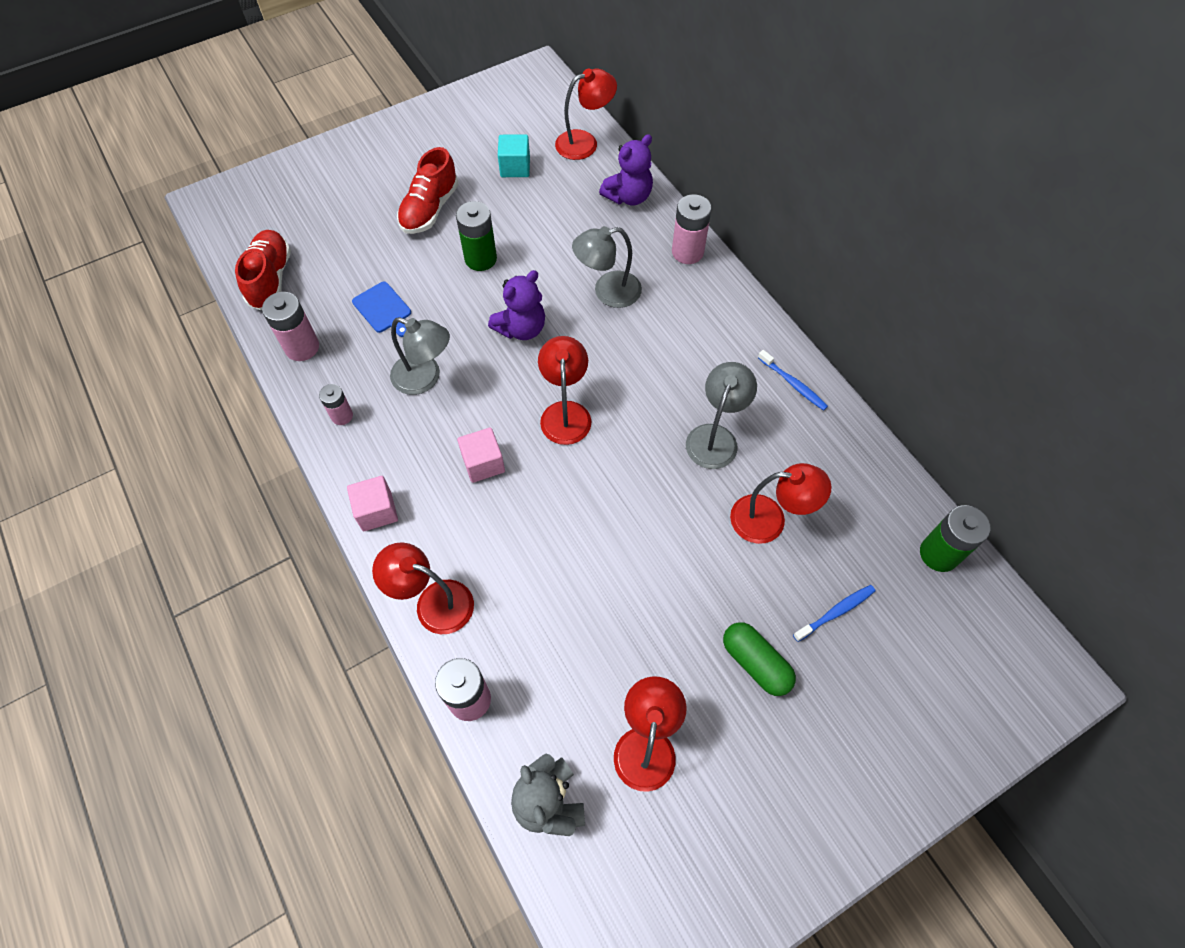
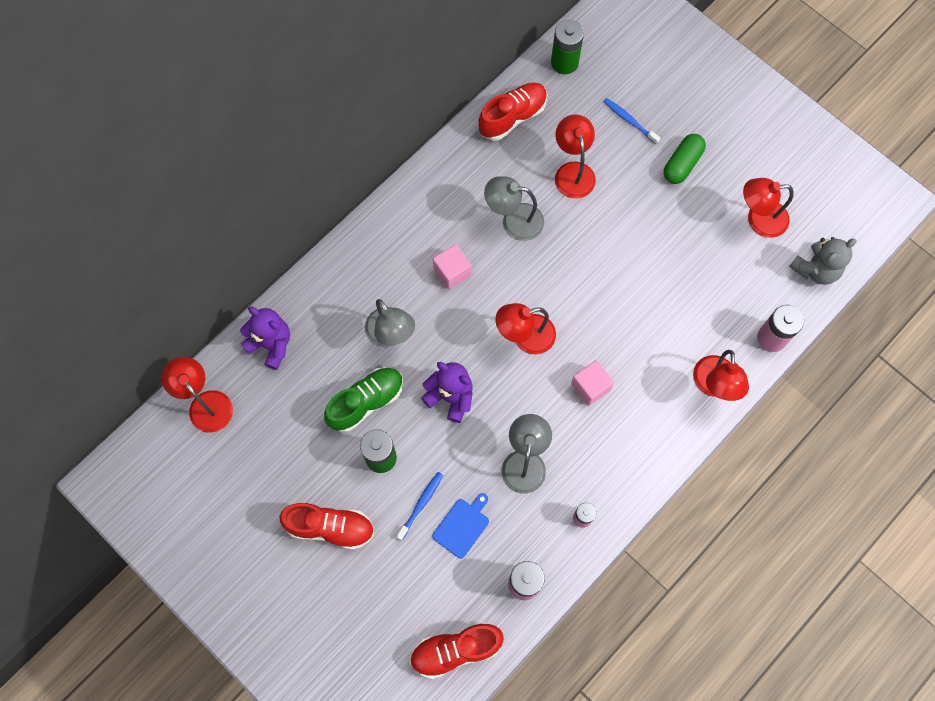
camera: 105 degrees left, 10 degrees up
pink cube [347,476,398,531] -> pink cube moved to [433,244,472,289]
turquoise cube [498,134,530,177] -> none
pink battery [672,194,712,264] -> none
blue toothbrush [758,350,828,411] -> blue toothbrush moved to [396,472,443,541]
none -> green shoe [324,367,403,433]
none -> red shoe [479,83,547,140]

